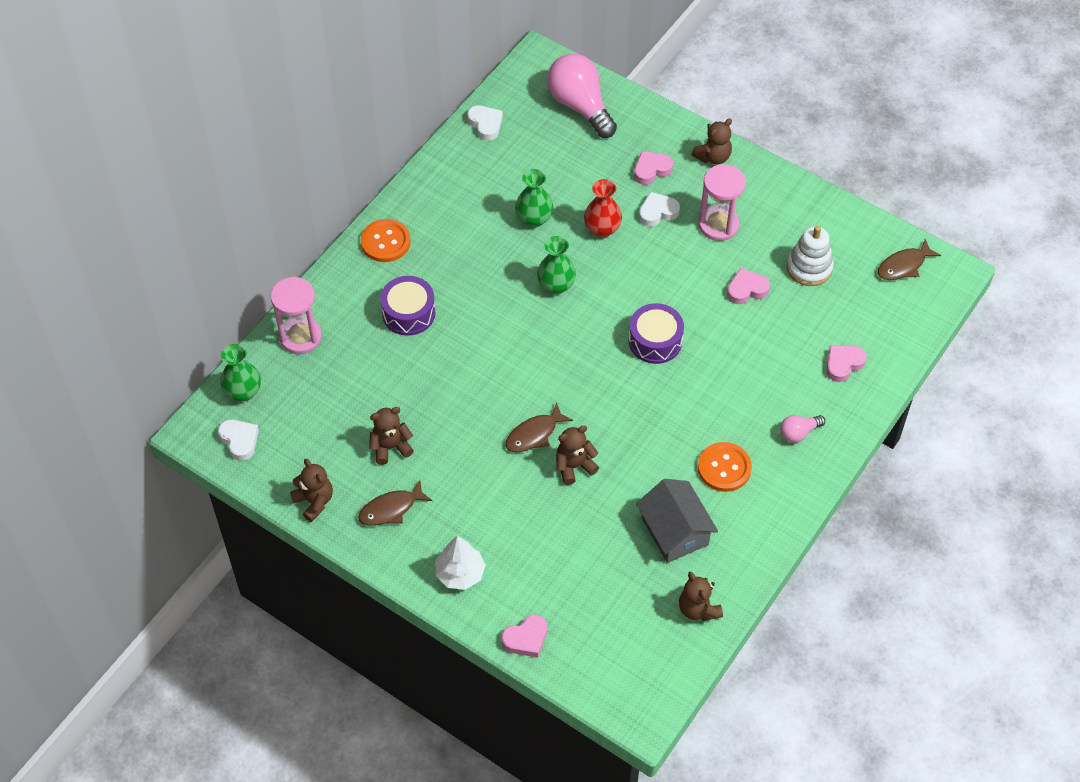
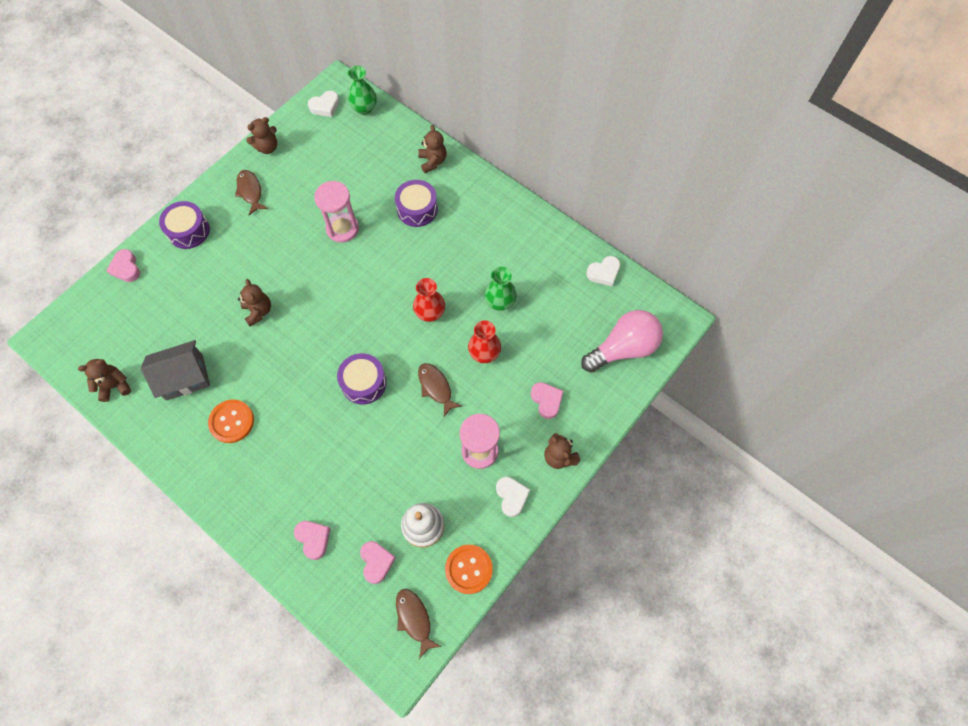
camera: 95 degrees right, 10 degrees up
pink hourglass [271,277,322,354] -> pink hourglass moved to [314,181,359,243]
orange button [361,219,411,262] -> orange button moved to [445,545,493,594]
brown teddy bear [369,407,414,465] -> brown teddy bear moved to [418,125,447,173]
white tree [435,536,486,590] -> purple drum [159,201,210,249]
brown fish [505,402,573,452] -> brown fish moved to [418,363,462,417]
green vase [537,236,576,294] -> red vase [413,278,445,322]
white heart [639,192,680,227] -> white heart moved to [496,477,530,517]
pink heart [727,268,770,304] -> pink heart moved to [360,541,396,584]
pink light bulb [780,415,825,443] -> none

